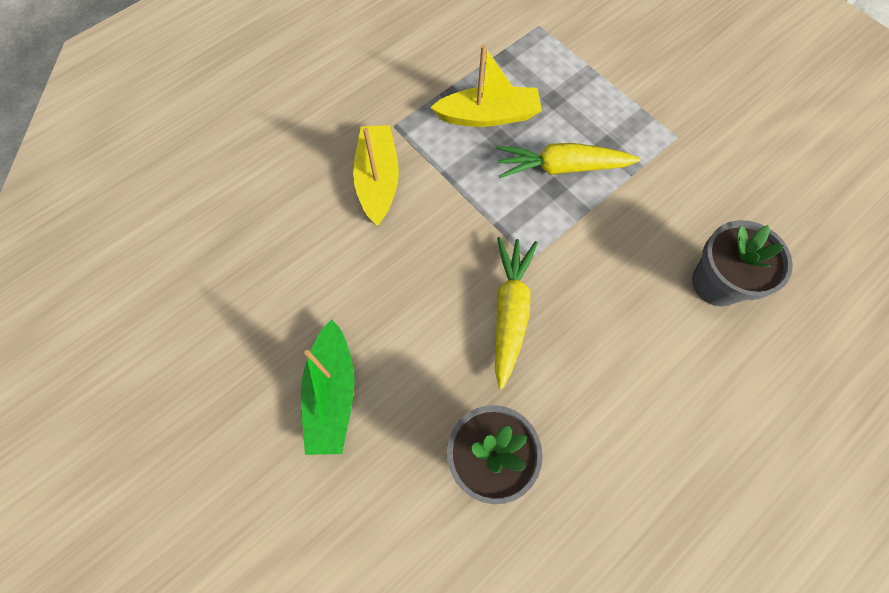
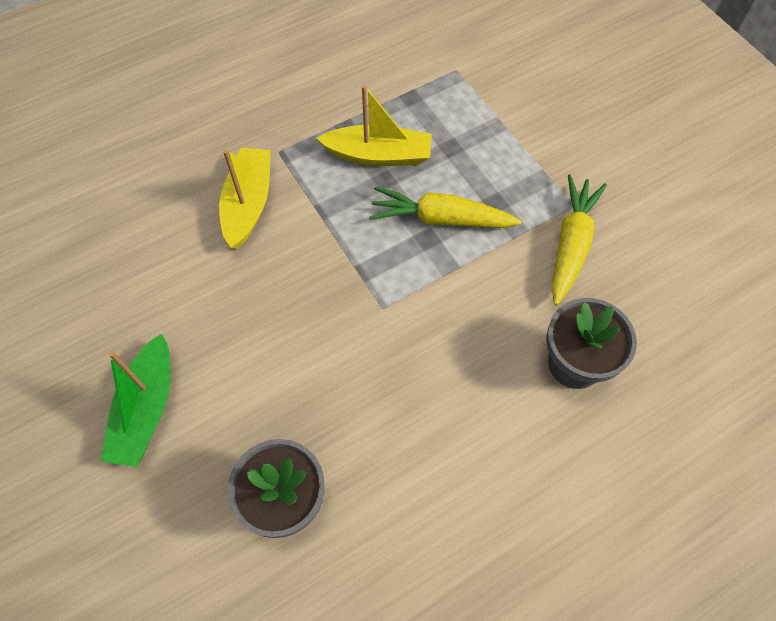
camera: 10 degrees right, 5 degrees down
yellow carrot [495,237,538,389] -> yellow carrot moved to [552,175,607,305]

